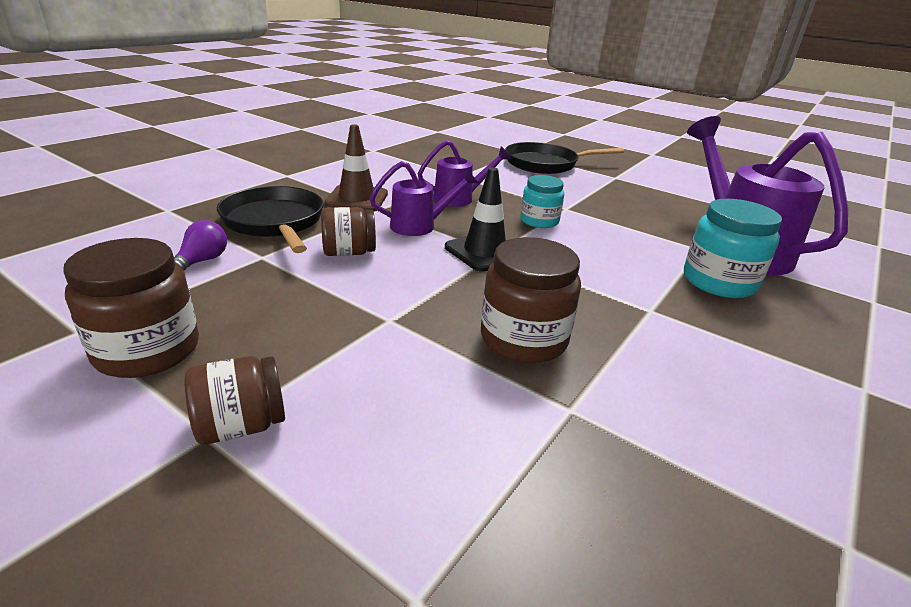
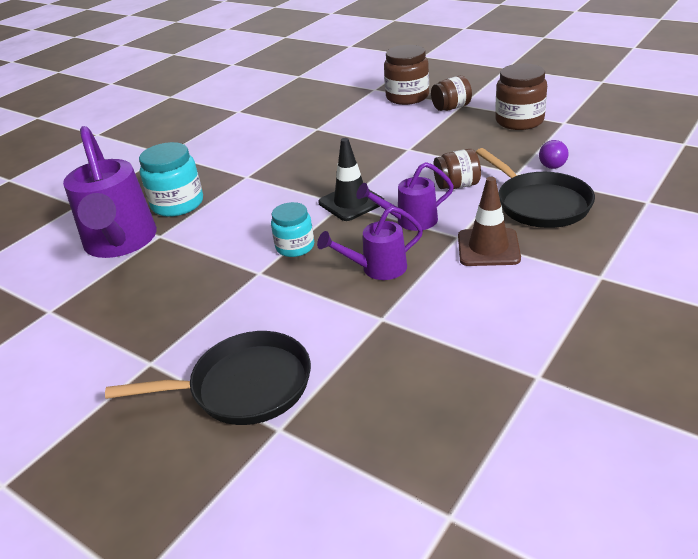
camera: 175 degrees left, 5 degrees up
brown jar [481,237,581,363] -> brown jar moved to [384,45,429,105]

